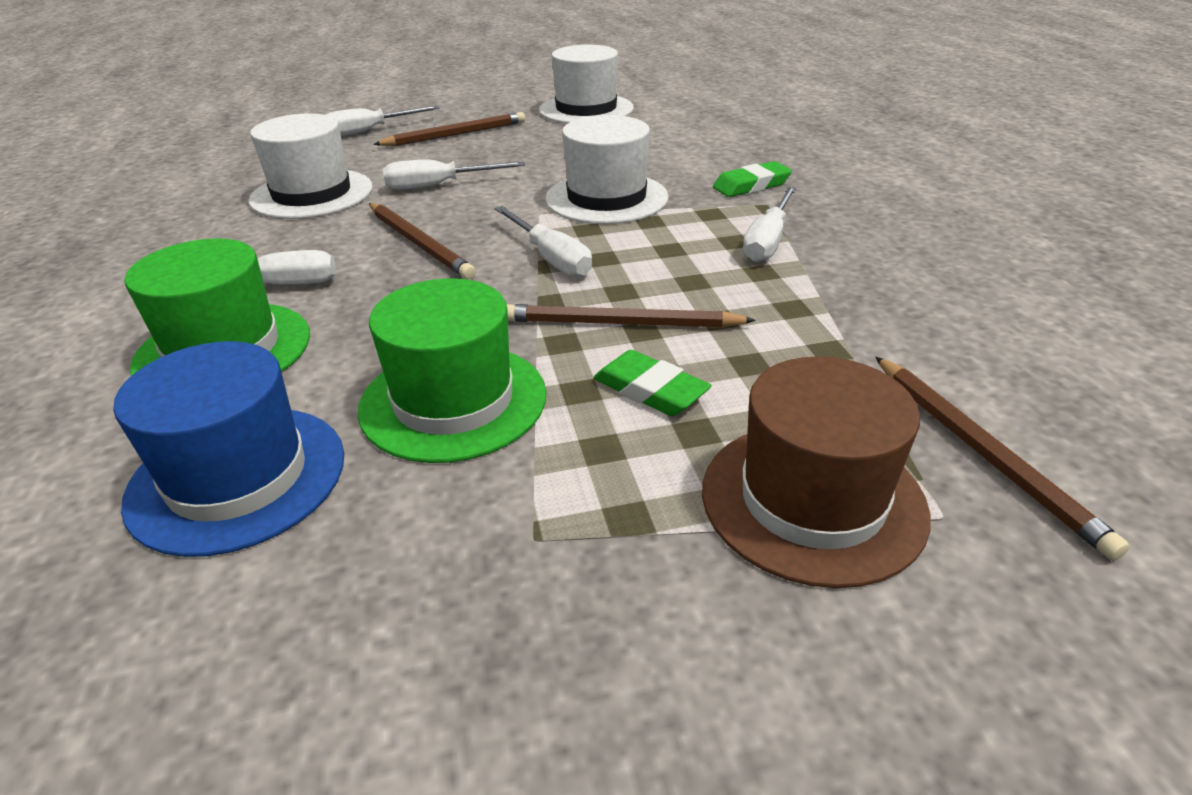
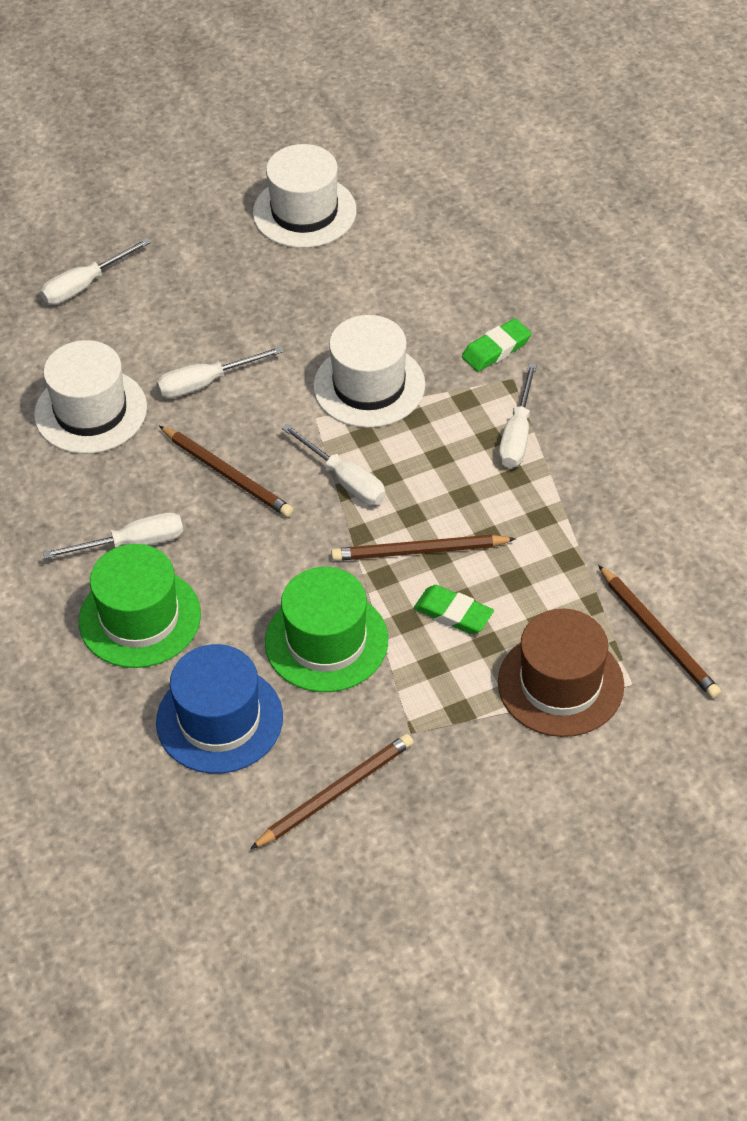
camera: 10 degrees left, 15 degrees up
brown pencil [373,112,525,146] -> brown pencil moved to [250,734,414,849]

